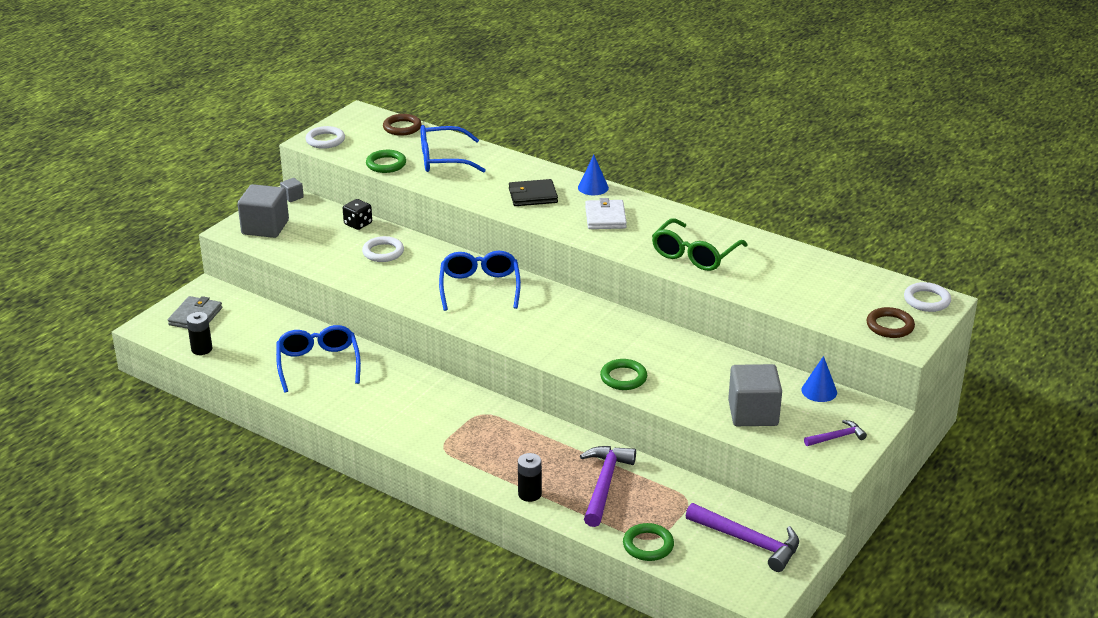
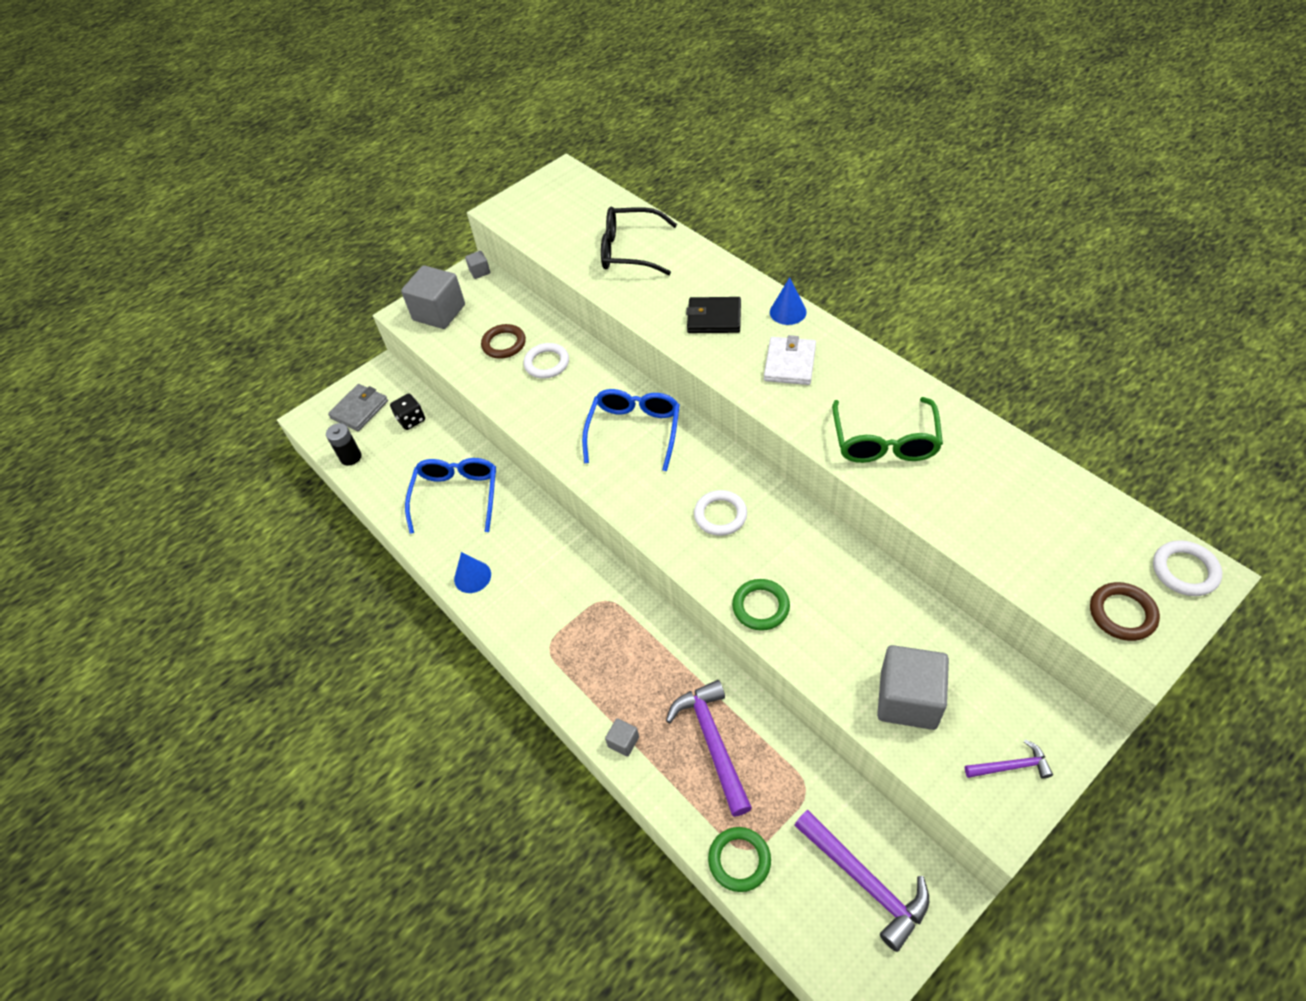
camera: 20 degrees right, 20 degrees up
white ring [306,126,345,149] -> white ring moved to [694,490,747,536]
black dice [343,199,372,230] -> black dice moved to [390,393,425,430]
green ring [366,150,406,173] -> none
brown ring [383,114,422,136] -> brown ring moved to [481,324,526,359]
blue glasses [421,125,486,173] -> black glasses [601,207,677,275]
black battery [518,453,542,502] -> grey cube [605,718,639,757]
purple hammer [580,446,636,527] -> purple hammer turned 45 degrees counterclockwise [666,680,752,817]
green glasses [652,218,748,271] -> green glasses turned 45 degrees counterclockwise [832,397,943,463]
blue cone [801,356,837,402] -> blue cone moved to [454,552,491,593]

